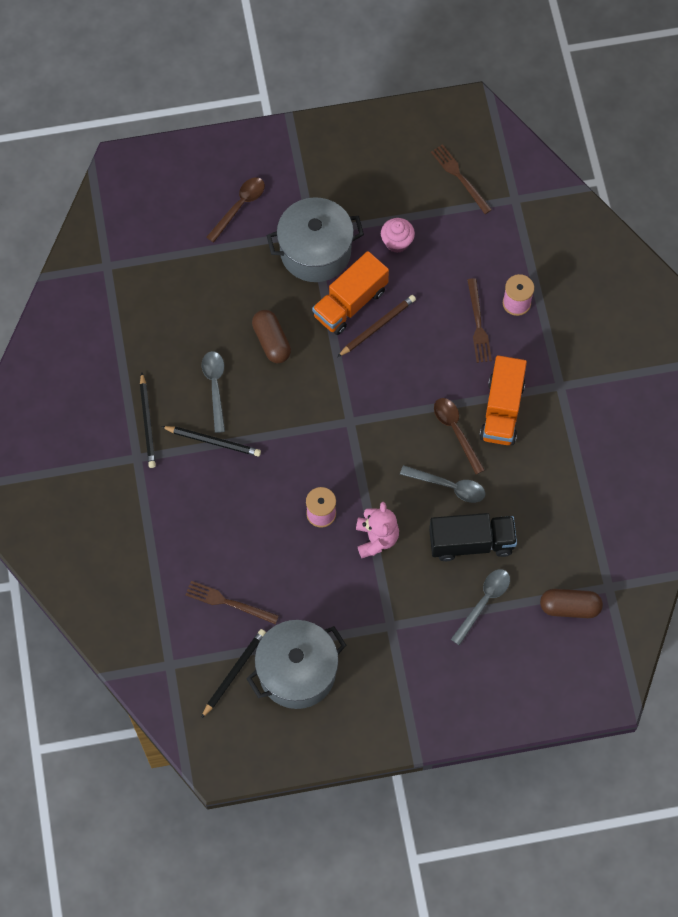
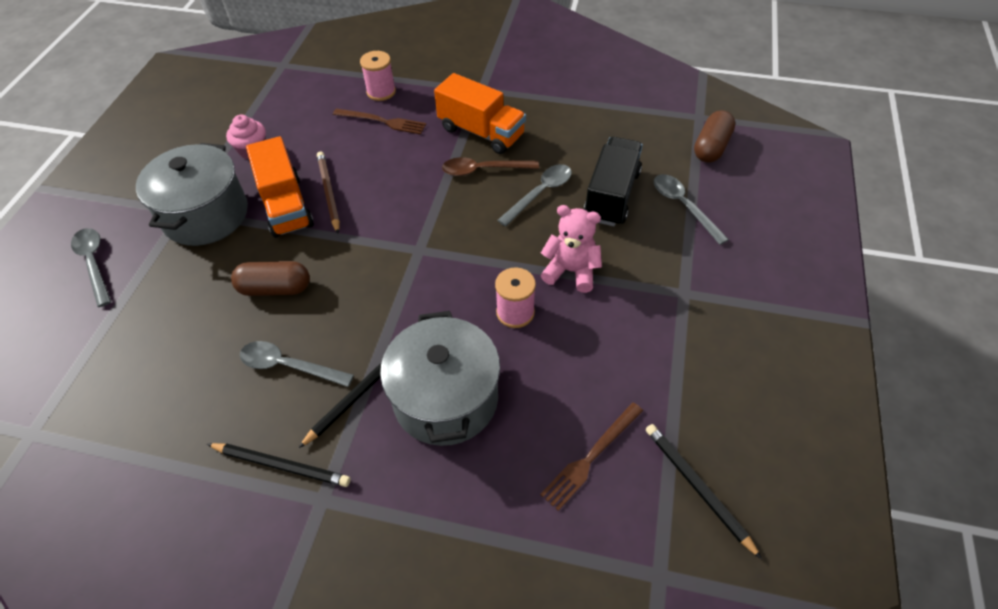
camera: 65 degrees left, 15 degrees down
brown spoon [206,177,265,243] -> grey spoon [71,228,111,307]
grey pot [247,620,346,709] -> grey pot moved to [380,311,500,446]
brown fork [431,144,492,214] -> none

